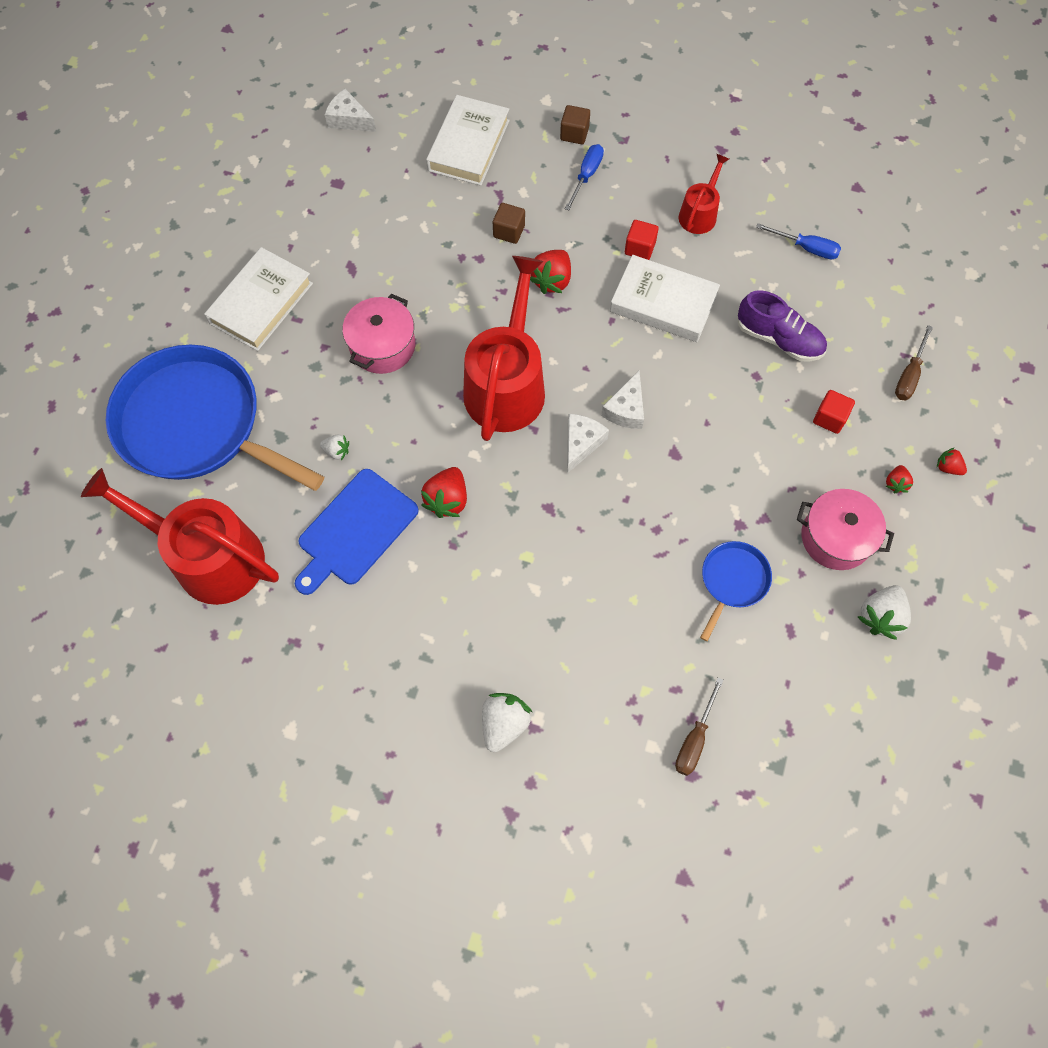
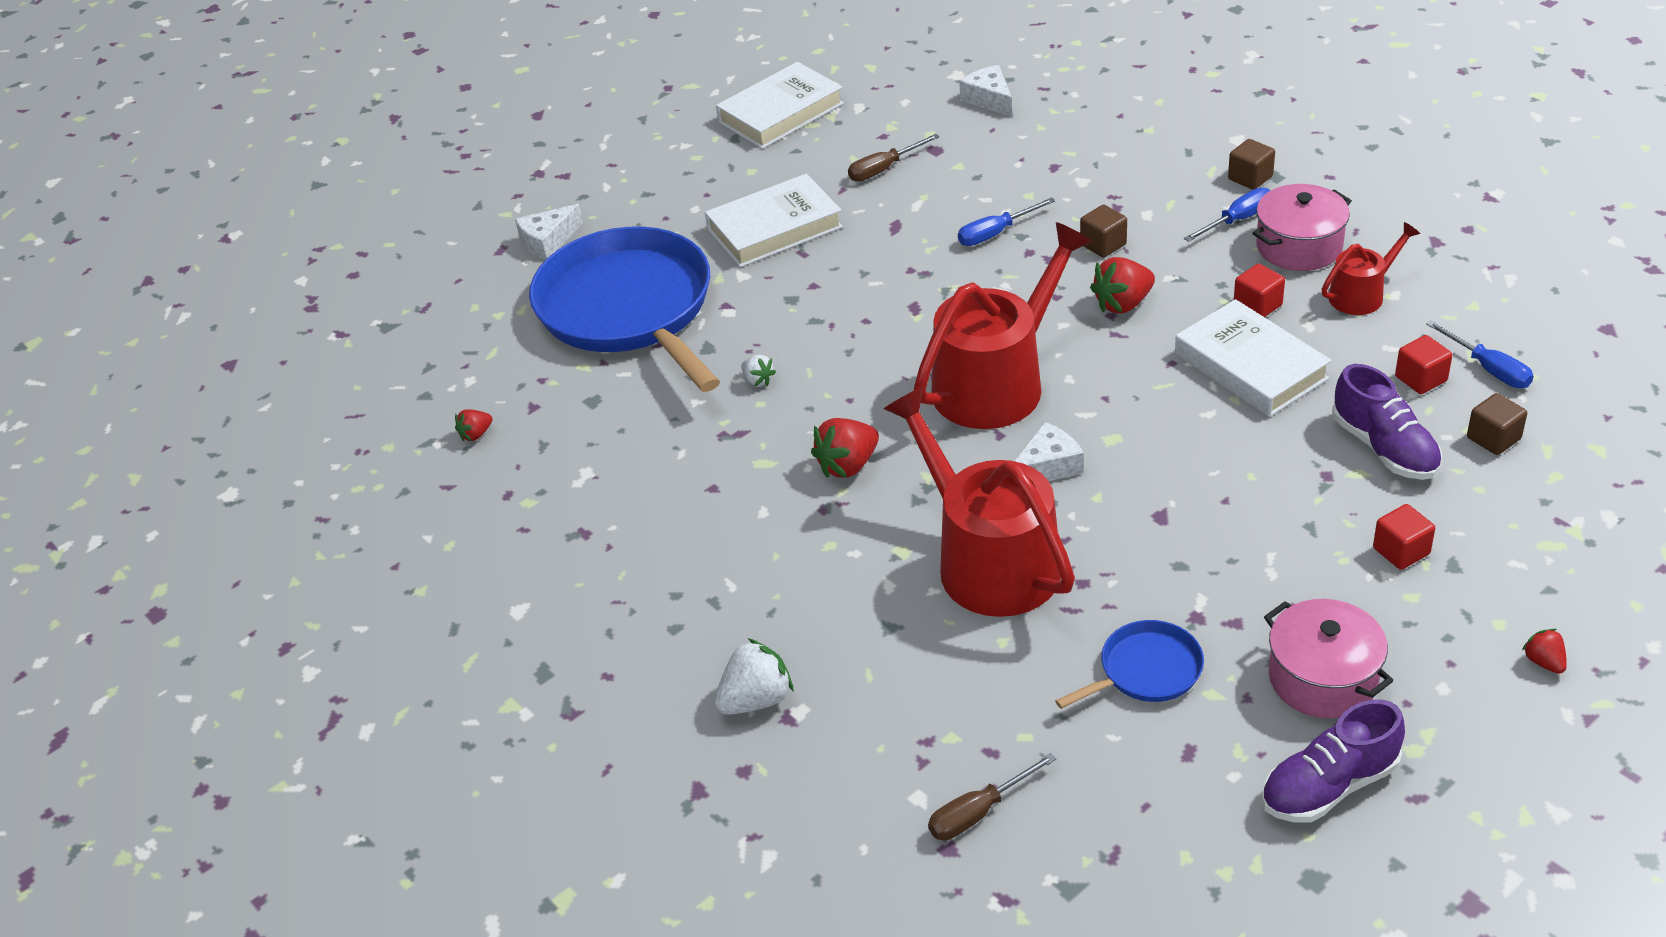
camera: 35 degrees right, 25 degrees down
red watering can [81,468,279,605] -> red watering can moved to [883,387,1075,617]
blue cutting board [295,469,419,595] -> none
pink pot [342,294,415,374] -> pink pot moved to [1253,184,1352,271]
white book [426,95,510,186] -> white book moved to [716,62,844,149]
white cheese [601,371,644,429] -> white cheese moved to [515,204,583,260]
white strawberry [858,585,911,640] -> purple shoe [1261,700,1405,822]
red strawberry [886,465,913,493] -> red strawberry moved to [455,409,493,441]
brown screwdriver [895,325,933,400] -> brown screwdriver moved to [848,134,940,181]
none -> blue screwdriver [958,197,1056,246]
none -> red cube [1395,335,1452,394]
none -> brown cube [1467,393,1527,455]

